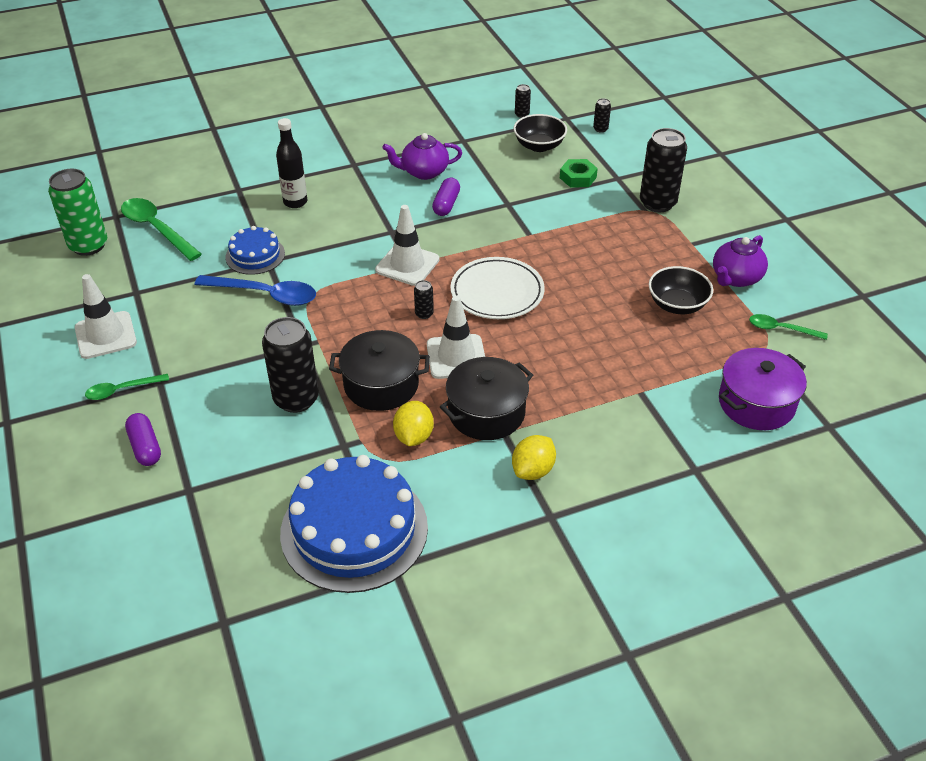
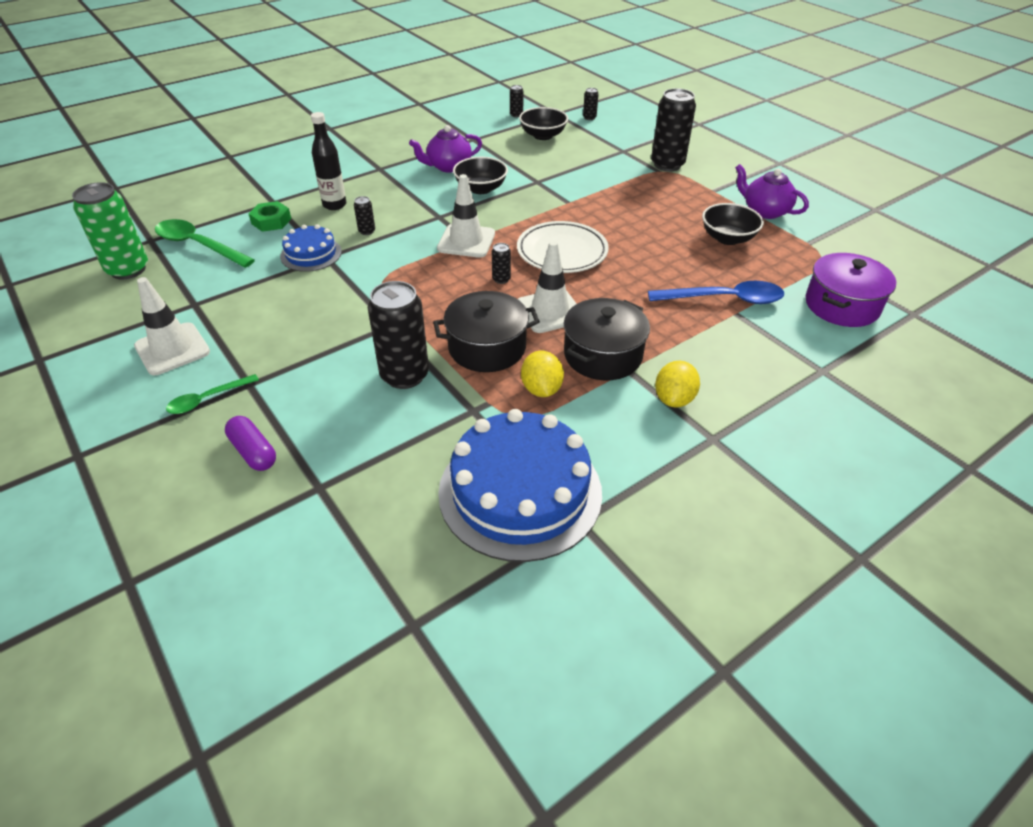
camera: 15 degrees left, 0 degrees up
blue spoon [195,275,316,306] -> blue spoon moved to [648,281,784,304]
purple capsule [432,178,460,216] -> black bowl [453,157,508,194]
green nut [560,159,598,188] -> green nut moved to [249,201,291,232]
purple teapot [713,235,768,287] -> purple teapot turned 105 degrees clockwise [735,164,809,219]
green spoon [749,314,828,340] -> none
none -> black can [354,196,375,235]

